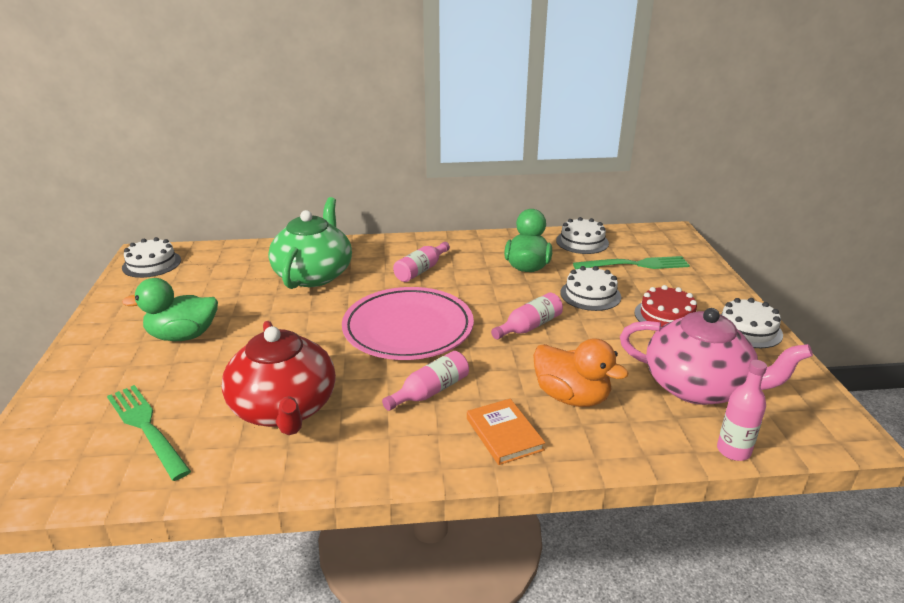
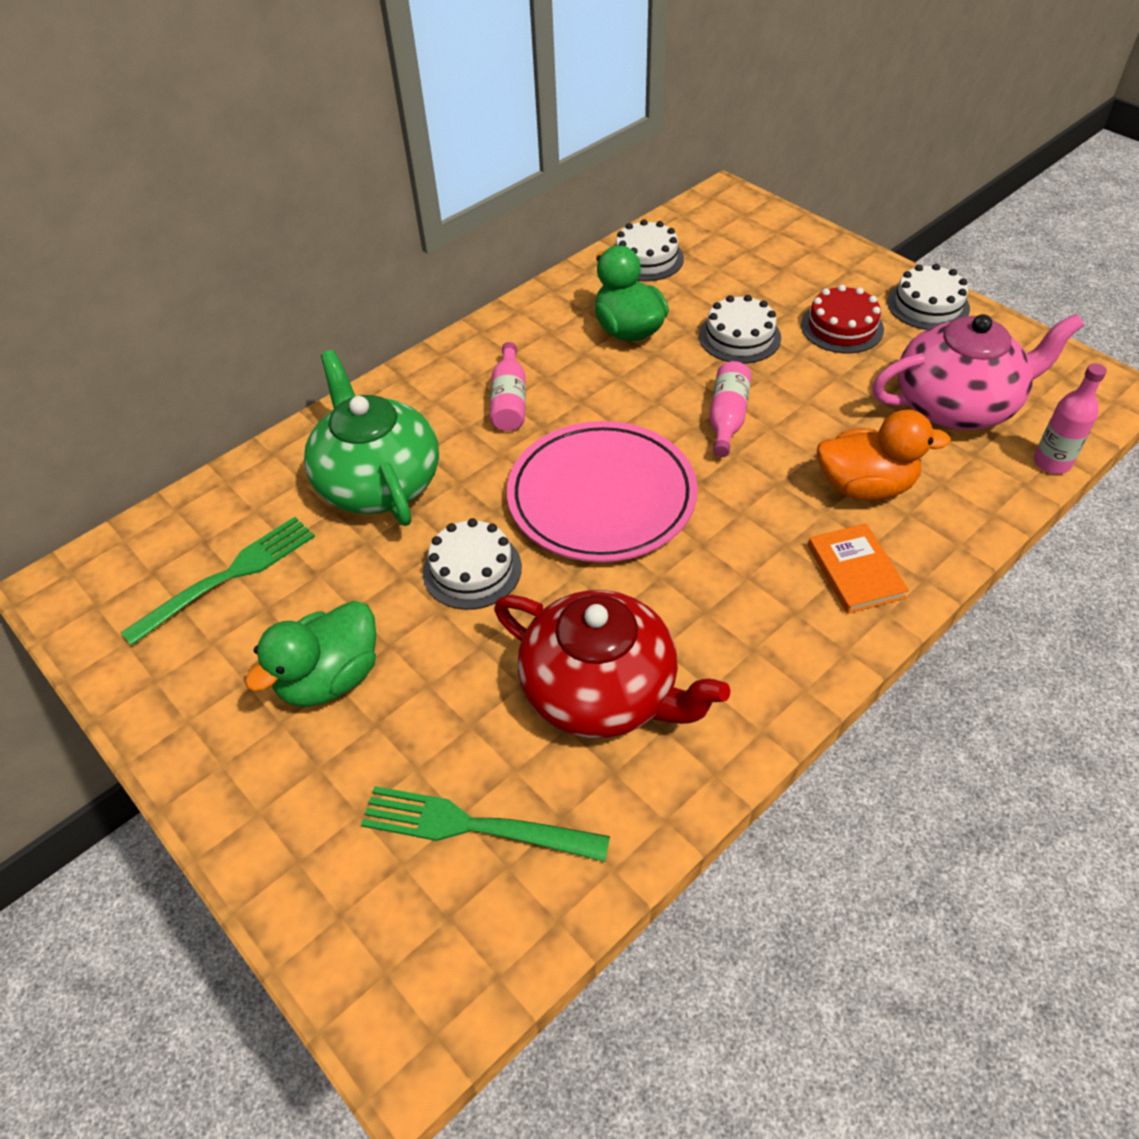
camera: 35 degrees left, 20 degrees up
white cake [122,237,181,278] -> white cake moved to [423,518,522,610]
pink bottle [382,351,469,411] -> none
orange book [467,399,545,465] -> orange book turned 45 degrees clockwise [808,524,909,614]
green fork [573,256,690,269] -> green fork moved to [121,517,315,646]

